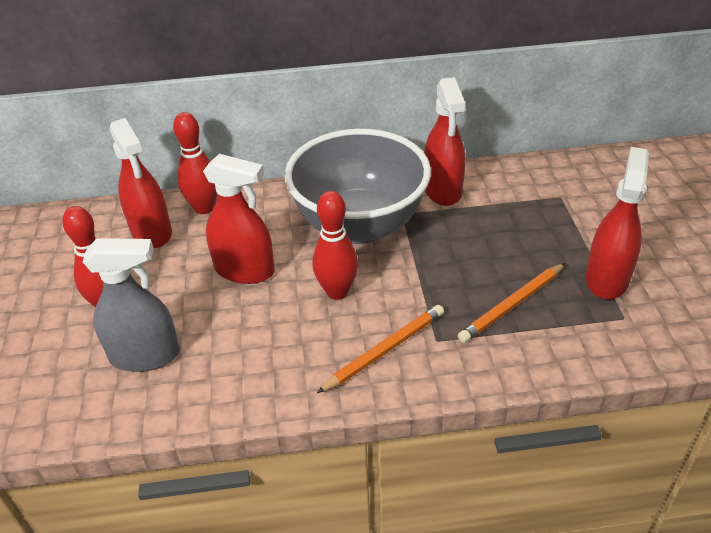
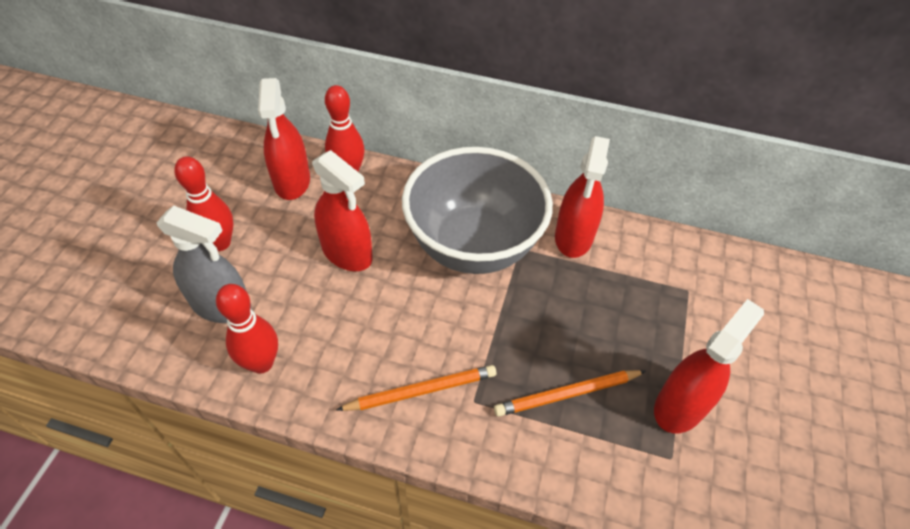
camera: 20 degrees right, 10 degrees up
red bowling pin [313,191,358,300] -> red bowling pin moved to [216,284,278,374]

